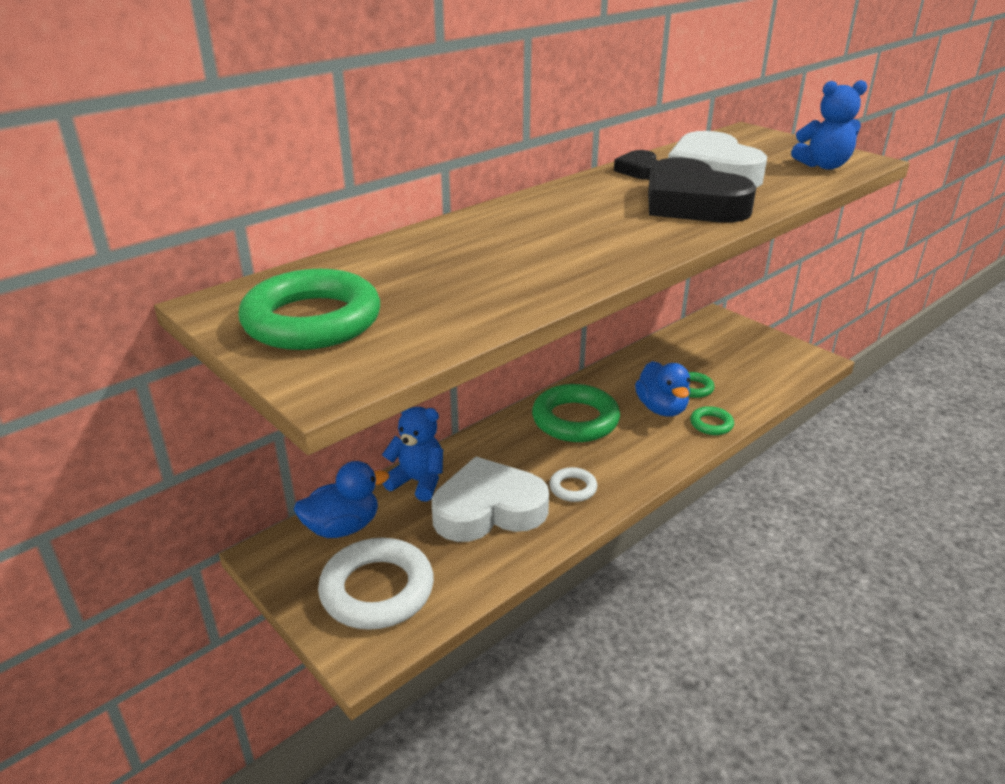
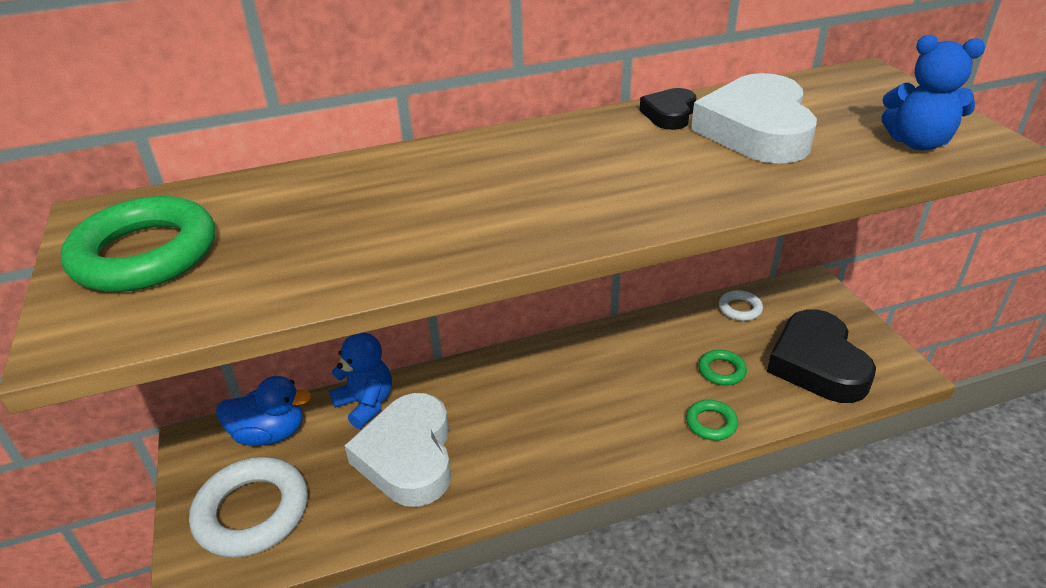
camera: 25 degrees right, 5 degrees up
white heart [432,457,549,542] -> white heart turned 105 degrees counterclockwise [344,393,451,507]
green ring [532,384,620,442] -> none
white ring [549,467,597,502] -> white ring moved to [719,290,763,321]
blue duck [635,361,690,417] -> none
black heart [648,158,757,223] -> black heart moved to [767,309,876,403]

